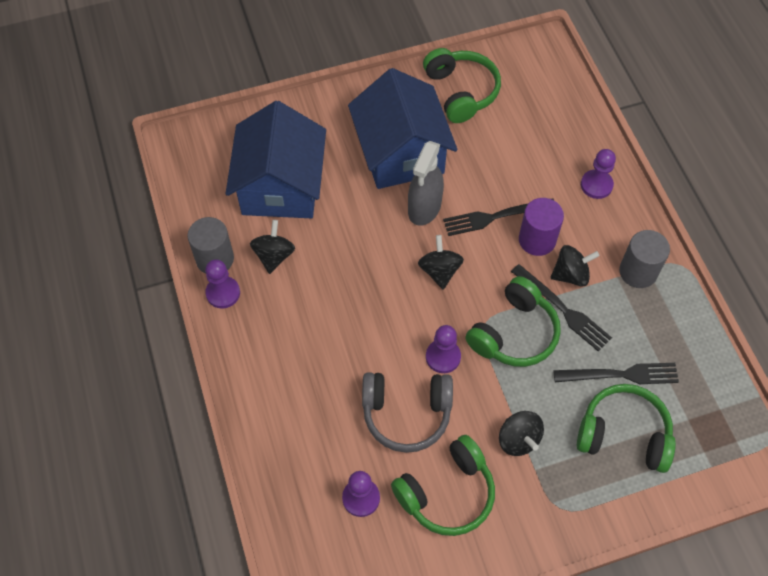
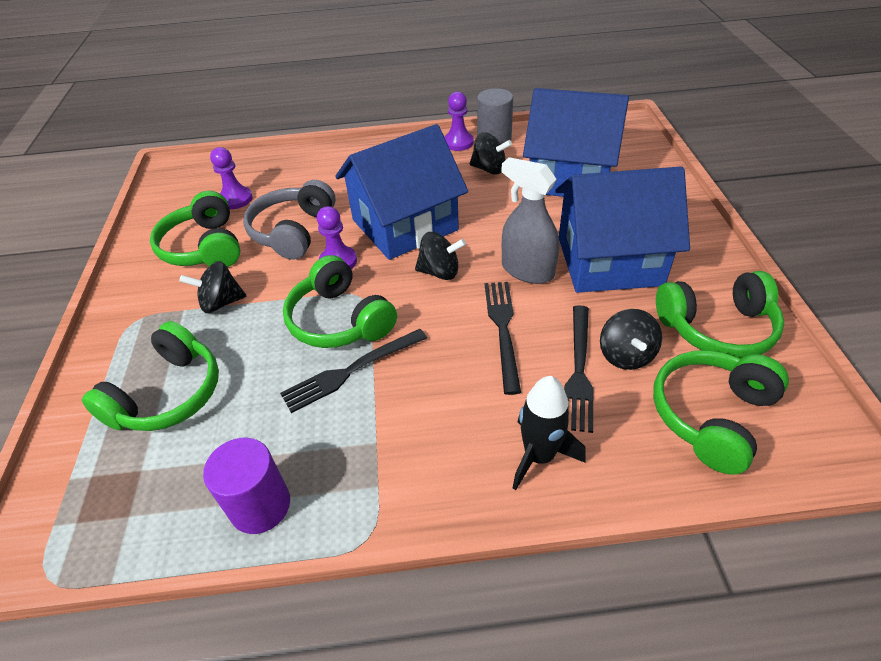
camera: 105 degrees right, 15 degrees down
purple cylinder [519,198,564,256] -> purple cylinder moved to [203,438,290,534]
black spinning top [550,245,600,287] -> black spinning top moved to [600,309,662,370]
black fork [553,363,679,384] -> black fork moved to [564,305,594,433]
purple pawn [581,149,616,199] -> black rocket [513,376,586,490]
grey cylinder [619,230,670,288] -> none
none -> blue house [335,124,468,260]
none -> green headphones [653,350,789,475]

